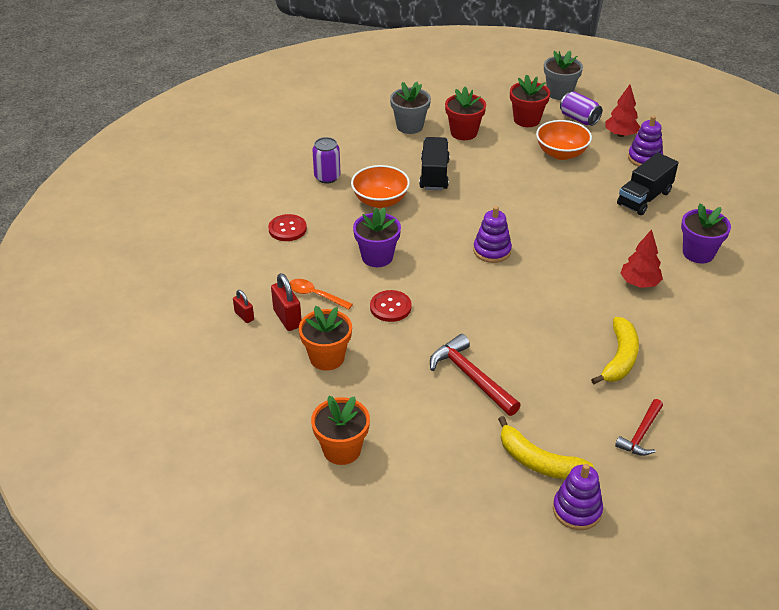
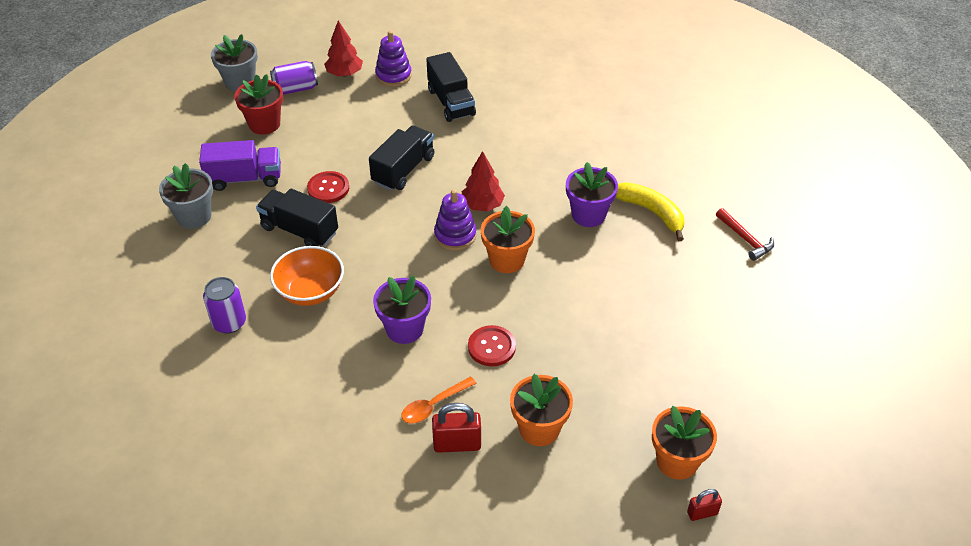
camera: 65 degrees left, 5 degrees up
red padlock [233,290,254,323] -> red padlock moved to [687,489,722,521]
red button [268,214,307,241] -> red button moved to [307,171,349,203]
red hammer [430,334,521,416] -> none
red flower pot [445,87,486,140] -> purple truck [199,140,281,191]
yellow banana [498,416,594,480] -> none
orange bowl [536,120,592,160] -> none
purple stacking toy [553,464,603,530] -> none
red tree [620,229,663,288] -> red tree moved to [462,151,505,211]
purple flower pot [681,203,731,263] -> purple flower pot moved to [566,162,618,227]
none -> black truck [369,125,434,191]
none -> orange flower pot [481,206,535,273]

